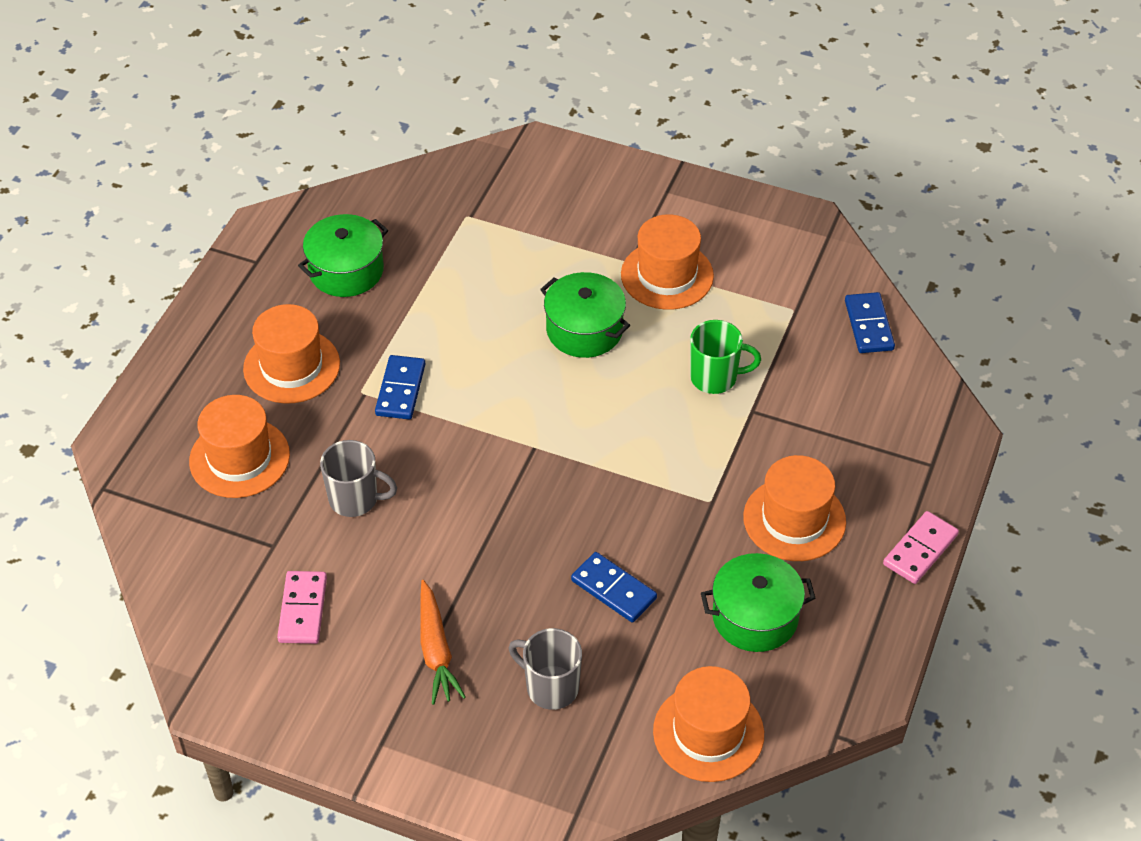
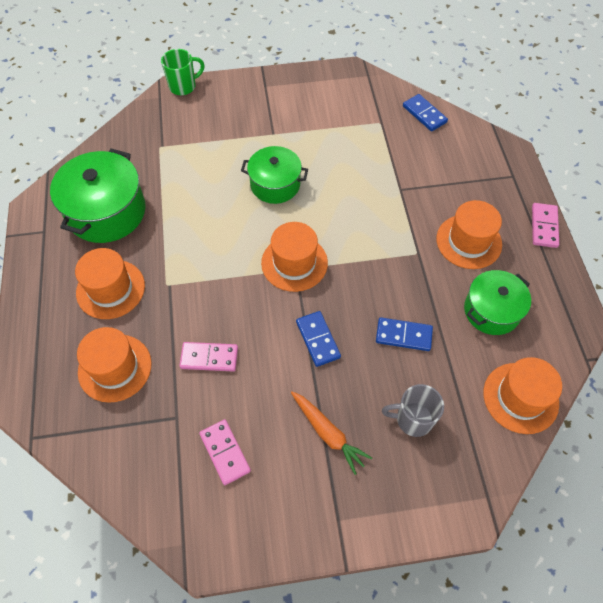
camera: 30 degrees left, 10 degrees up
green pot [298,214,388,297] -> green pot [50,148,146,243], size x1.54
grey mug [320,440,397,517] -> pink domino [179,342,238,372]
blue domino [375,355,426,419] -> blue domino moved to [296,311,341,367]
orange hat [621,214,714,310] -> orange hat moved to [261,222,328,292]
green mug [690,320,761,394] -> green mug moved to [161,49,205,95]

